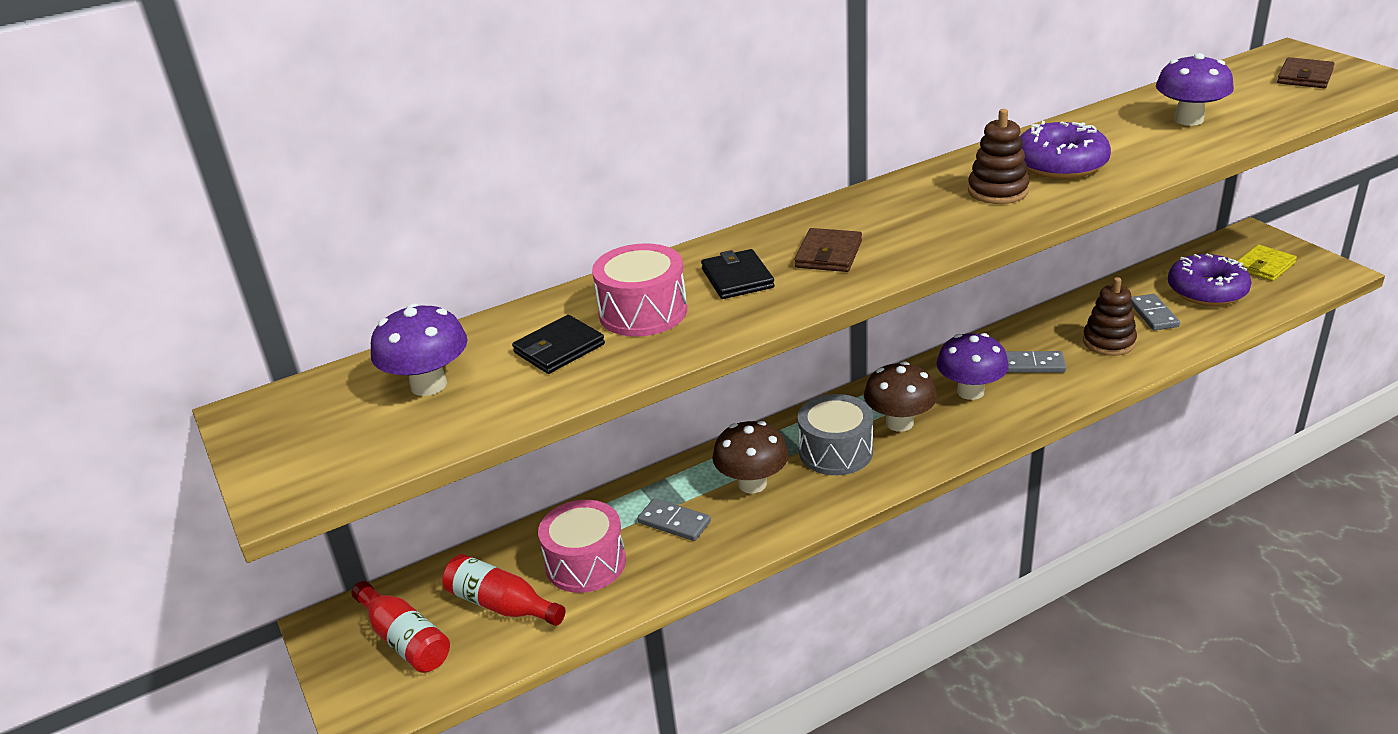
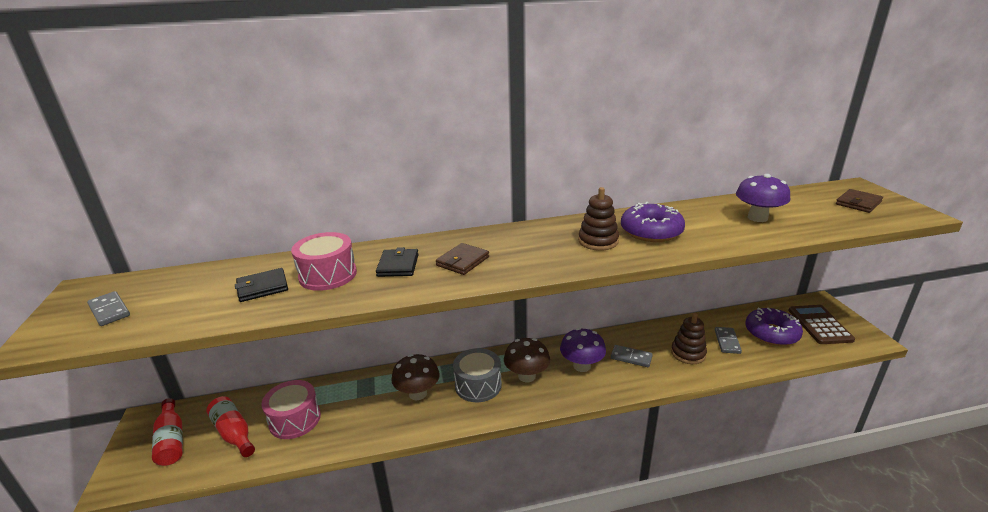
camera: 15 degrees right, 5 degrees down
purple mushroom [371,303,467,396] -> none
grey domino [637,498,711,541] -> grey domino moved to [87,291,130,326]
yellow wallet [1237,245,1297,281] -> brown calculator [788,305,855,344]

